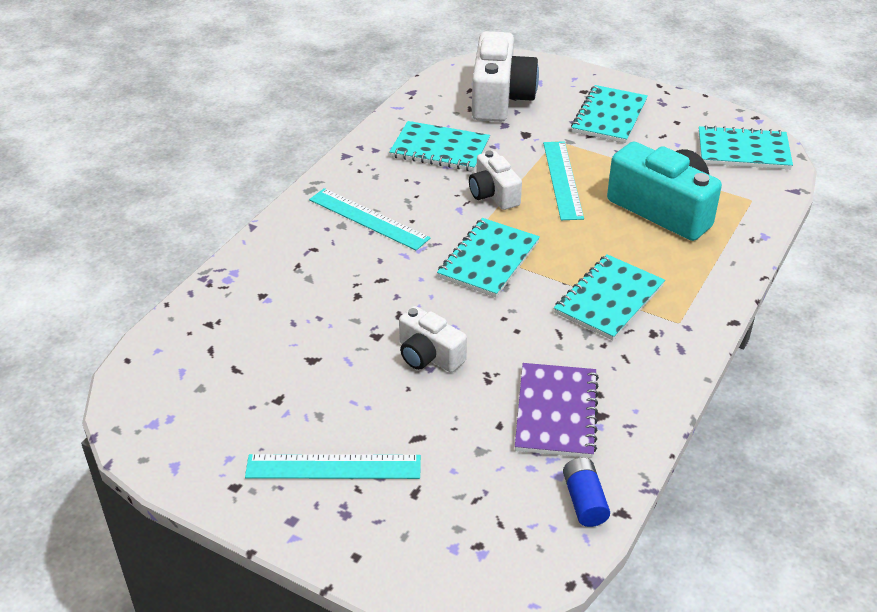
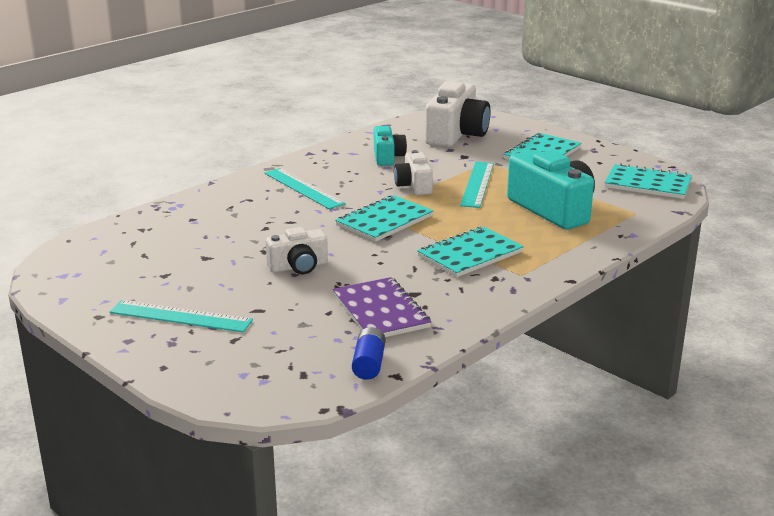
camera: 15 degrees right, 15 degrees down
turquoise notebook [389,121,490,171] -> turquoise camera [374,126,407,166]
white camera [399,306,467,372] -> white camera turned 75 degrees counterclockwise [266,227,328,274]
purple notebook [515,363,599,458] -> purple notebook turned 45 degrees counterclockwise [333,277,431,337]

